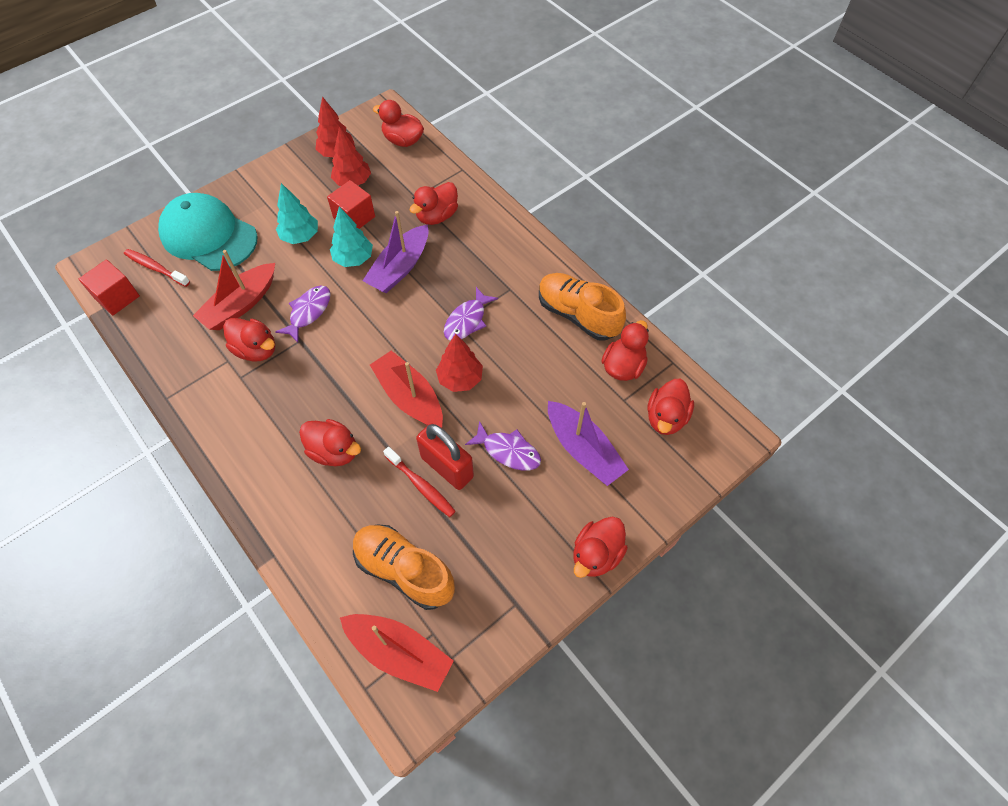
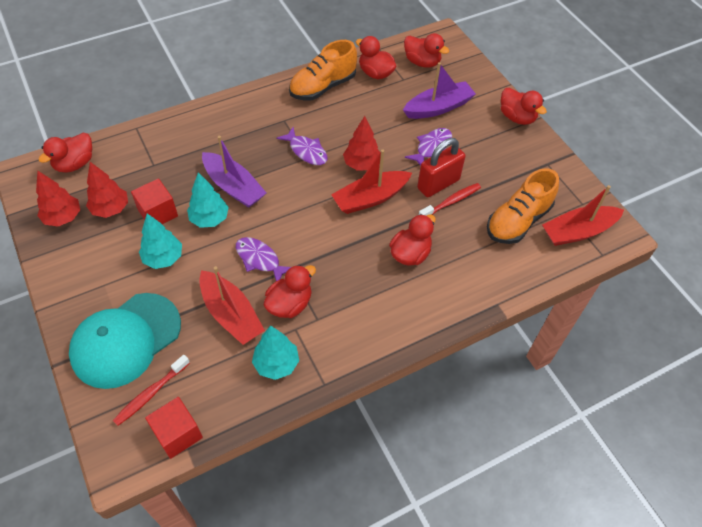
camera: 80 degrees left, 5 degrees down
red boat [340,614,454,692] -> red boat turned 150 degrees counterclockwise [542,185,624,246]
red duck [410,182,458,225] -> none
none -> turquoise tree [252,326,299,380]

